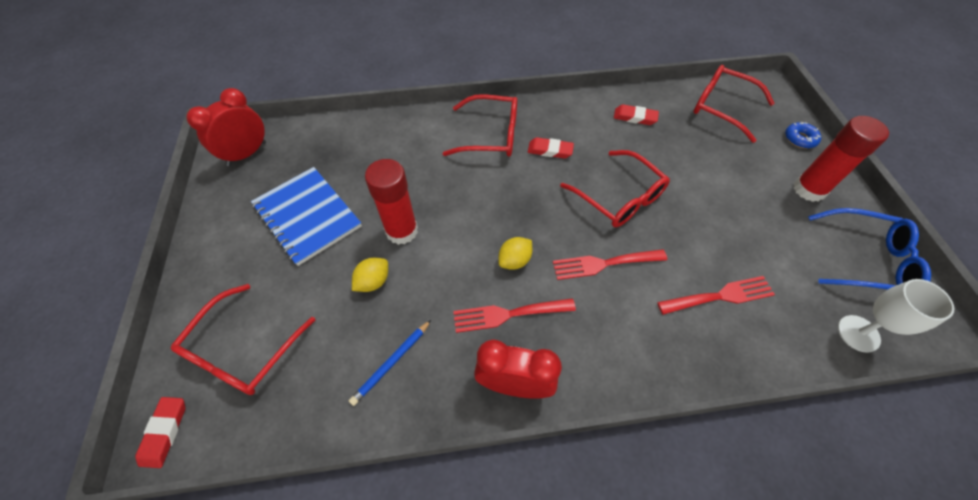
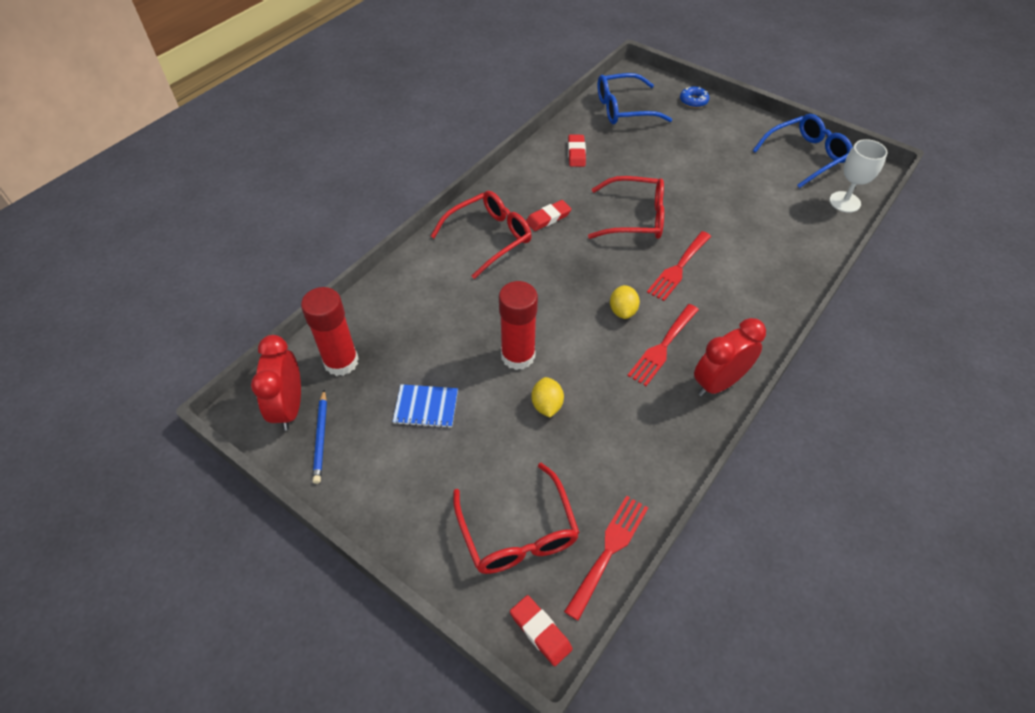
camera: 45 degrees left, 5 degrees down
blue notebook [251,167,362,266] -> blue notebook [392,384,458,428], size x0.55
blue pencil [349,320,431,406] -> blue pencil moved to [312,390,327,484]
red eraser [614,104,659,125] -> red eraser turned 60 degrees counterclockwise [568,135,586,167]
red fork [657,276,775,315] -> red fork moved to [564,496,648,621]
red glasses [693,65,775,143] -> blue glasses [597,73,672,124]
red glue stick [794,116,889,202] -> red glue stick moved to [301,287,359,376]

